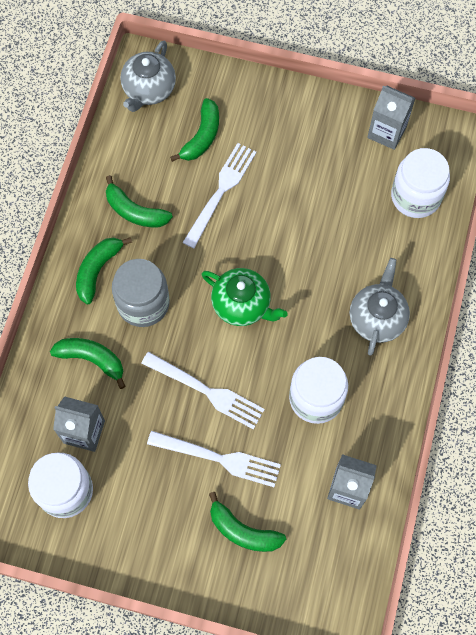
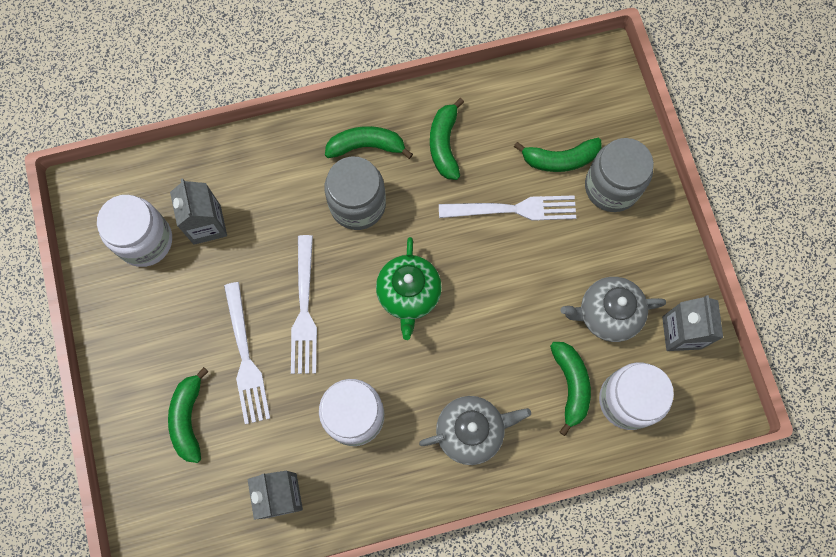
camera: 60 degrees right, 5 degrees up
green banana [50,338,126,389] -> green banana moved to [550,342,591,436]
grey teapot [120,41,176,112] -> grey teapot moved to [560,277,666,342]
none -> grey jar [585,138,654,212]

